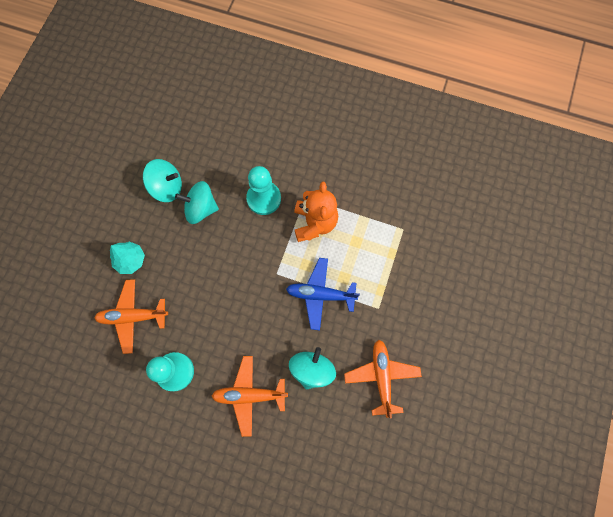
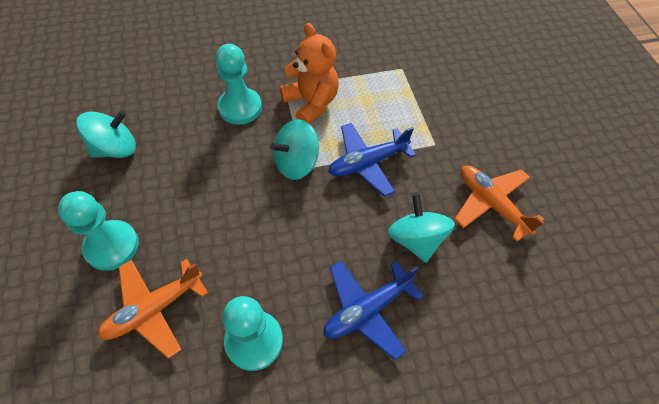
camera: 35 degrees left, 15 degrees down
turquoise tree [110,242,145,274] -> turquoise pawn [58,191,139,271]
turquoise spinning top [175,181,219,224] -> turquoise spinning top moved to [270,119,319,180]
orange plane [212,356,288,437] -> blue plane [323,260,423,360]

